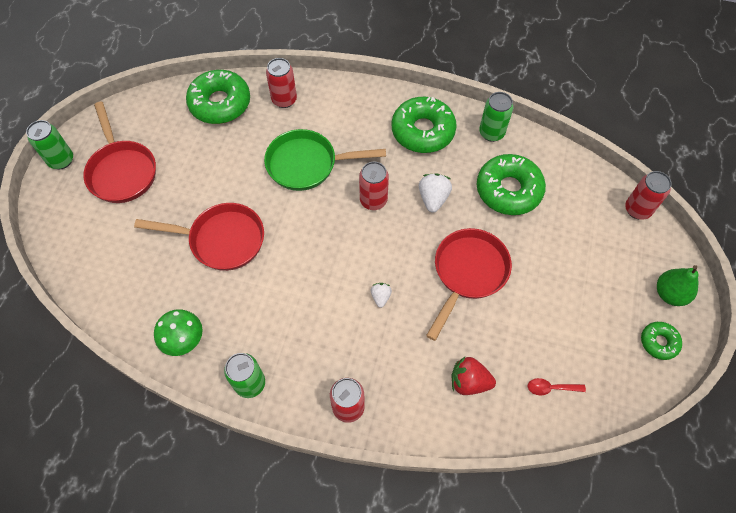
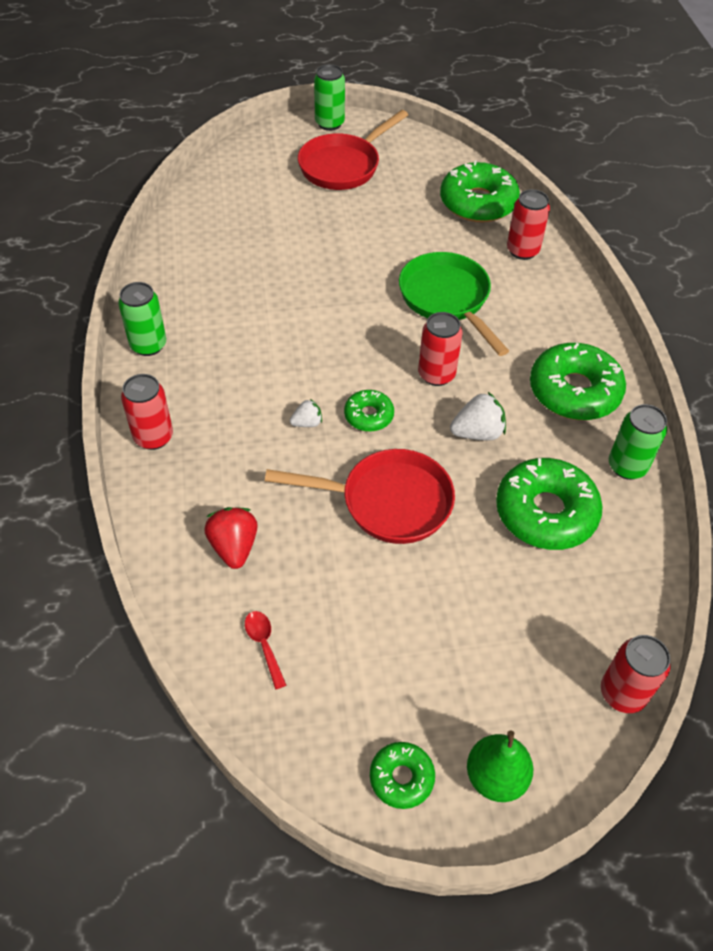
camera: 65 degrees right, 10 degrees down
red pan [134,203,264,271] -> none
green mushroom [154,310,203,356] -> none
none -> green donut [344,390,394,432]

